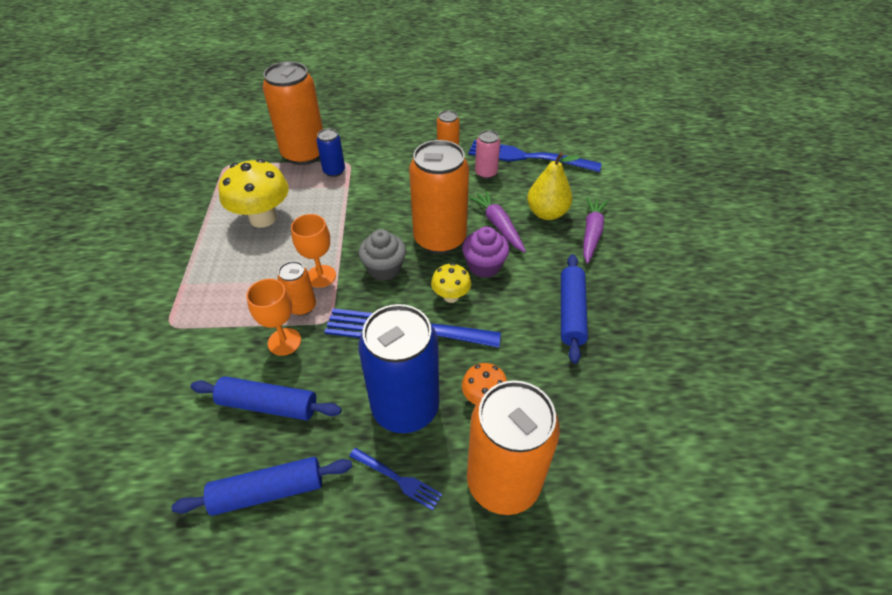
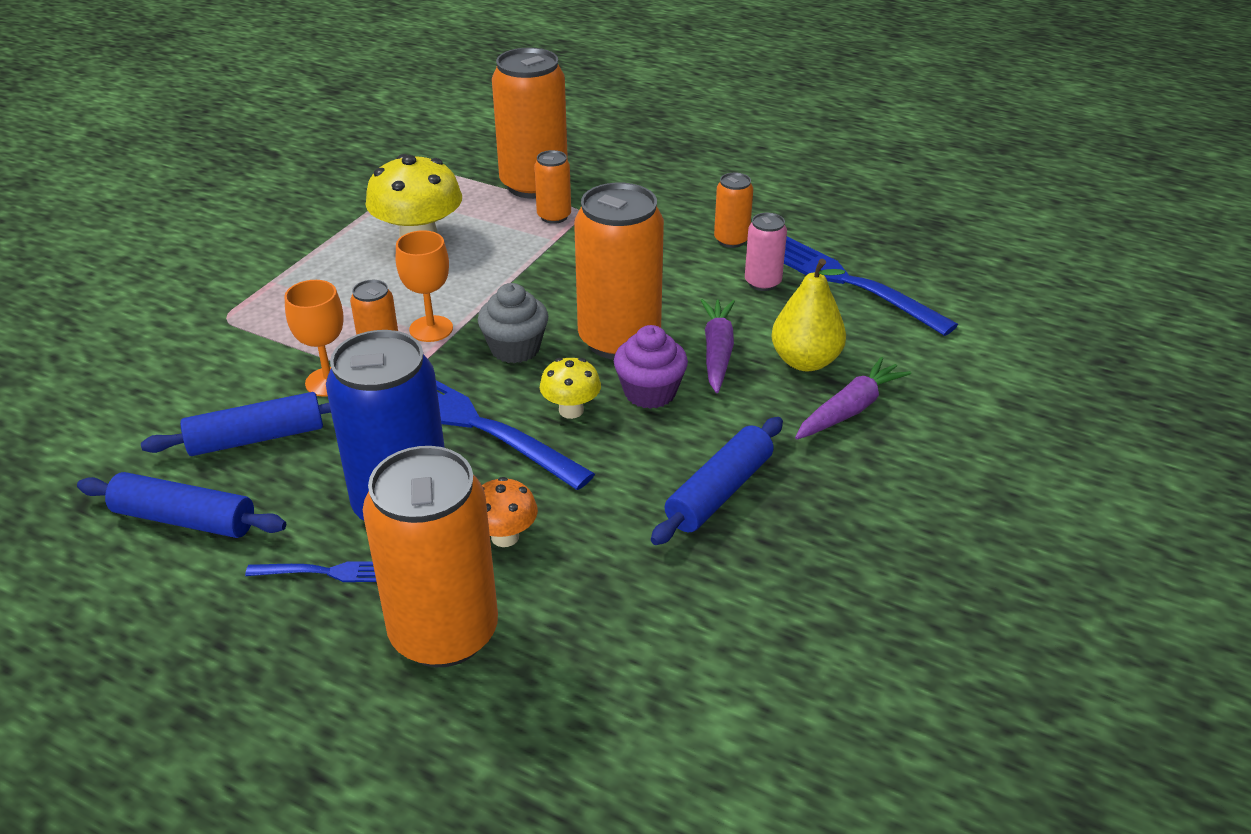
camera: 30 degrees right, 10 degrees down
blue rolling pin [191,376,342,420] -> blue rolling pin turned 60 degrees counterclockwise [141,392,331,456]
blue can [316,128,345,177] -> orange can [534,150,571,224]
blue fork [349,448,442,510] -> blue fork turned 60 degrees counterclockwise [245,561,377,582]

